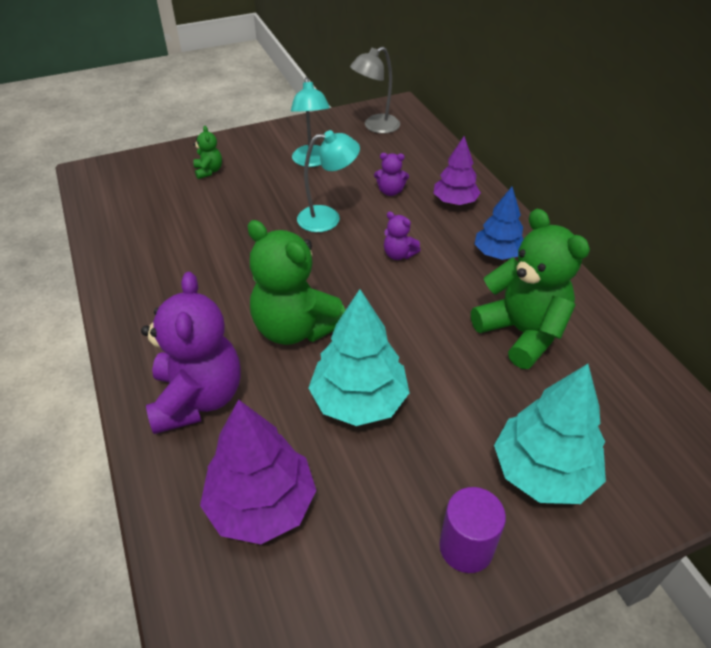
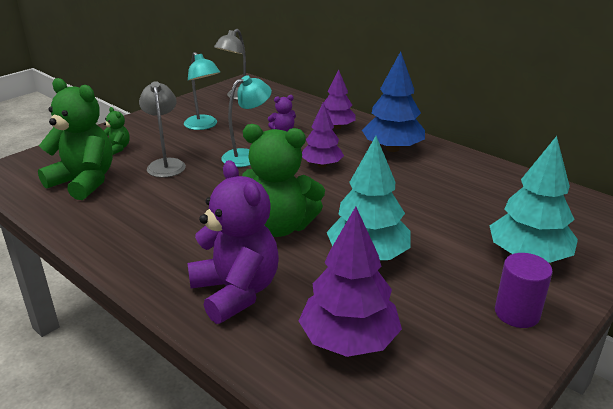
camera: 25 degrees left, 15 degrees down
purple teddy bear [384,212,420,260] -> purple tree [302,102,344,168]
green teddy bear [471,209,590,369] -> green teddy bear moved to [38,78,113,200]
blue tree [475,187,523,260] -> blue tree [362,51,425,152], size x1.54
none -> grey lamp [139,81,186,178]

